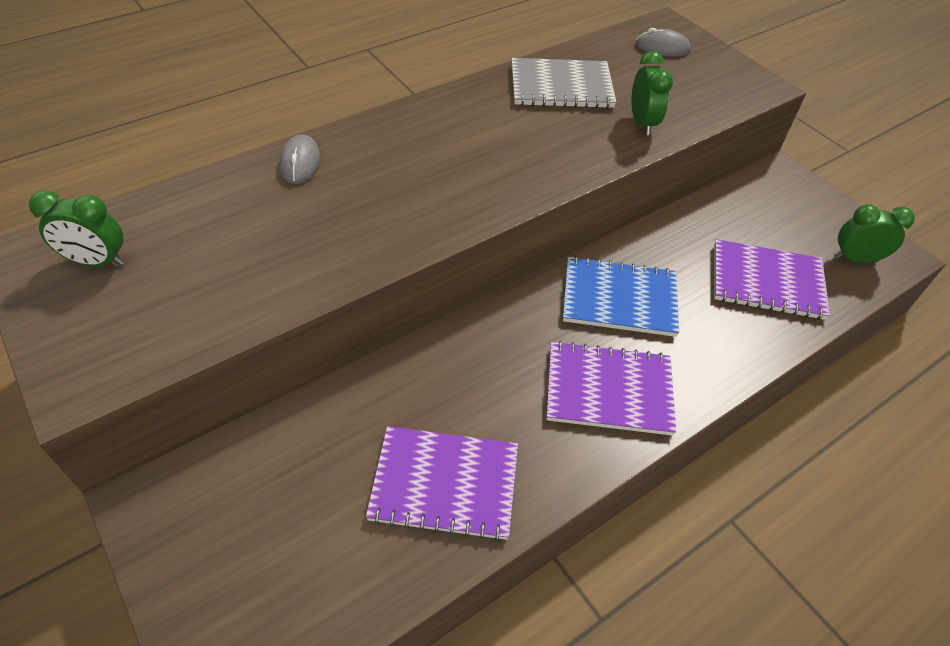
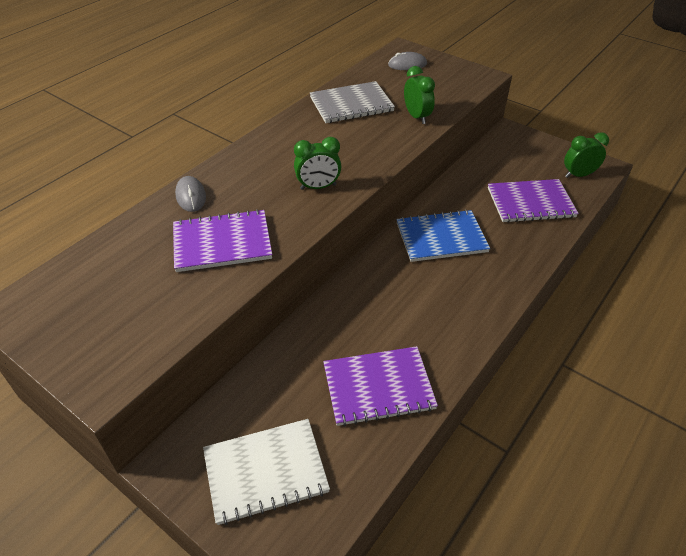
camera: 15 degrees left, 5 degrees down
green clock [29,190,125,266] -> green clock moved to [294,137,342,190]
purple notebook [547,341,676,436] -> purple notebook moved to [173,209,272,272]
none -> white notebook [203,419,330,525]

